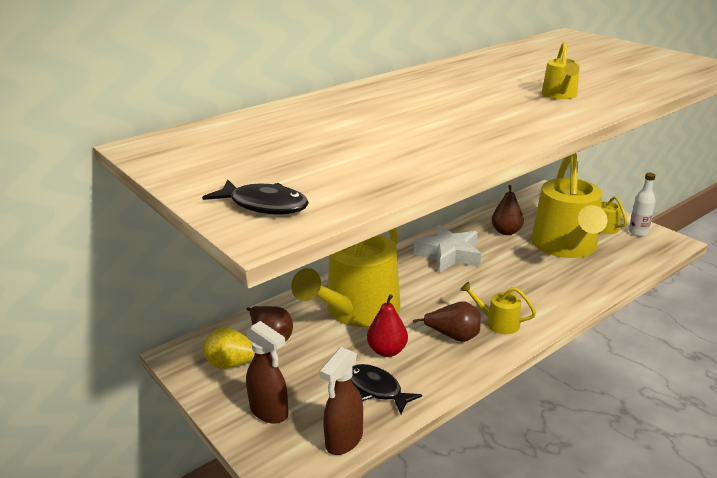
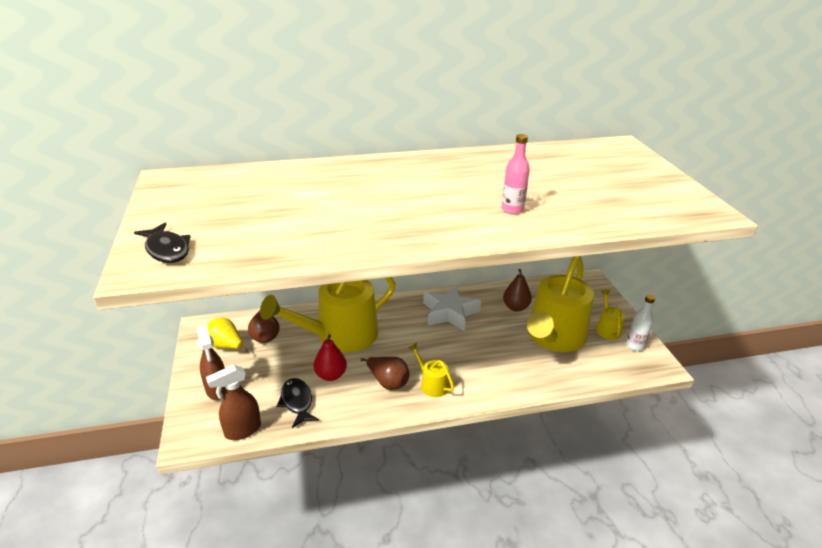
camera: 25 degrees right, 5 degrees up
yellow watering can [542,42,580,99] -> pink bottle [502,134,530,214]

